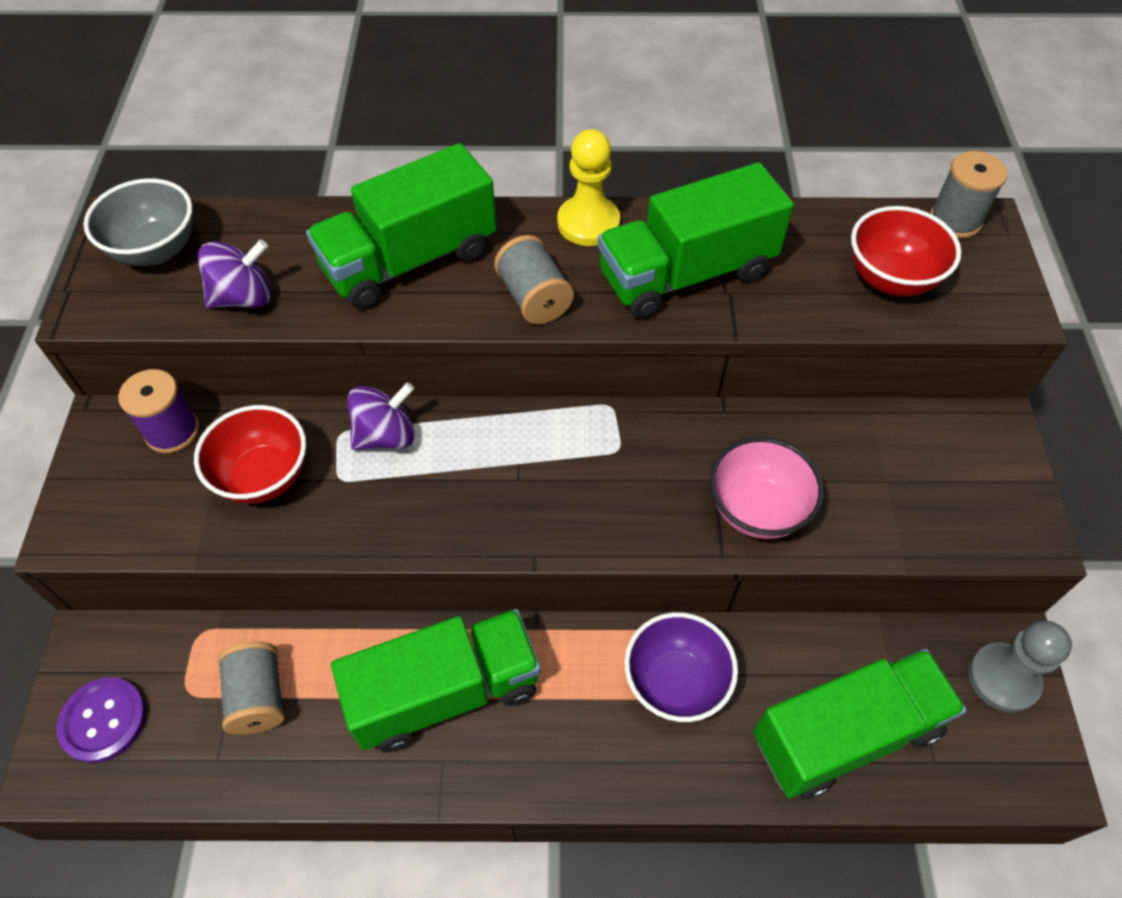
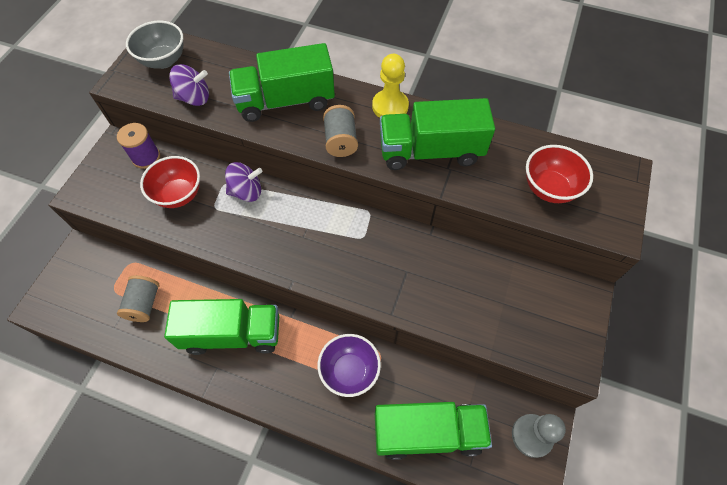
camera: 20 degrees right, 5 degrees up
purple button [57,677,146,763] -> none
pink bowl [710,437,824,539] -> none
grey spool [930,151,1008,238] -> none

